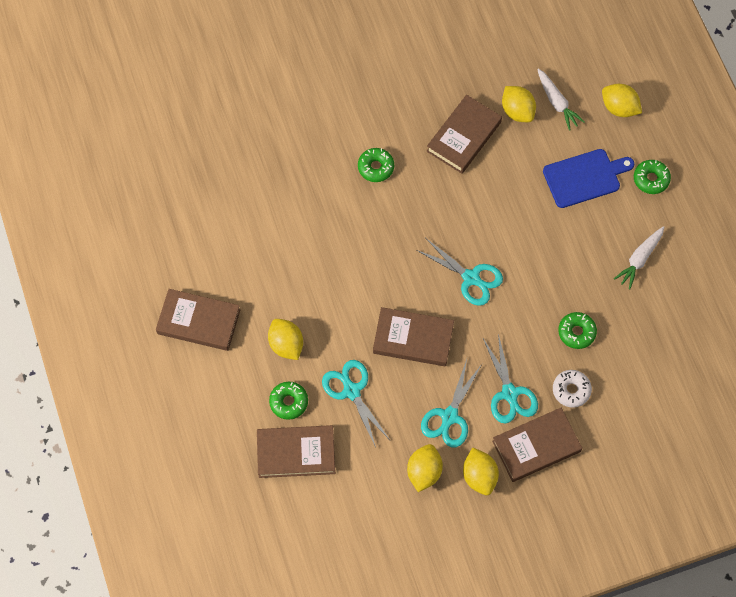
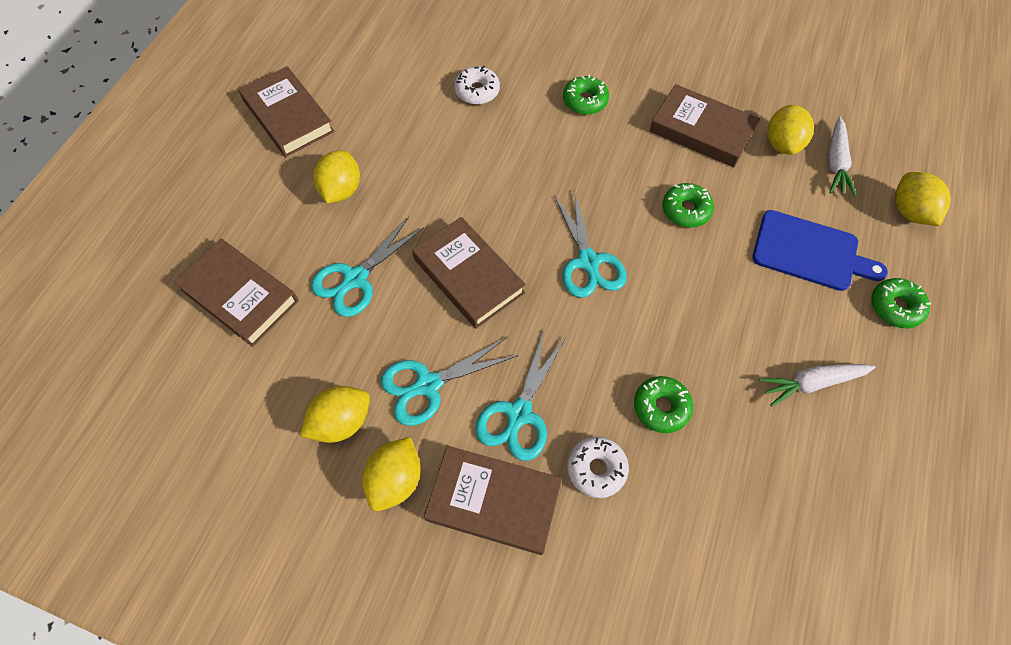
camera: 40 degrees right, 5 degrees down
green donut [269,382,308,420] -> green donut moved to [663,183,714,228]
turquoise scissors [322,360,390,447] -> turquoise scissors turned 150 degrees counterclockwise [311,217,424,317]
brown book [427,95,502,174] -> brown book turned 45 degrees clockwise [650,84,760,167]
none -> white donut [454,66,500,105]

